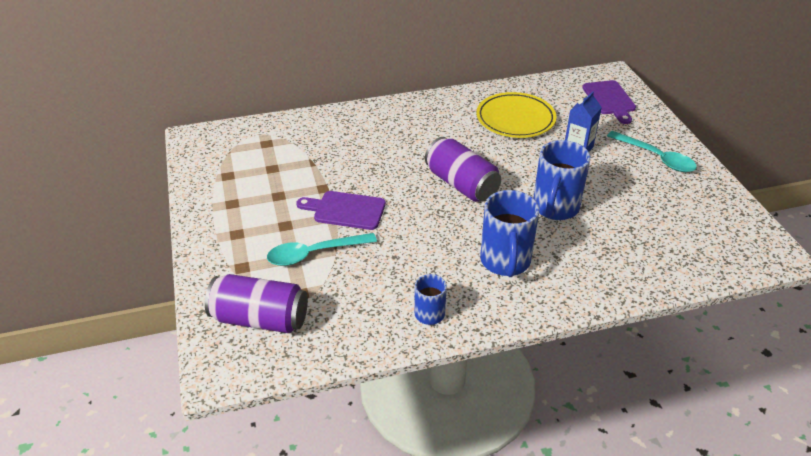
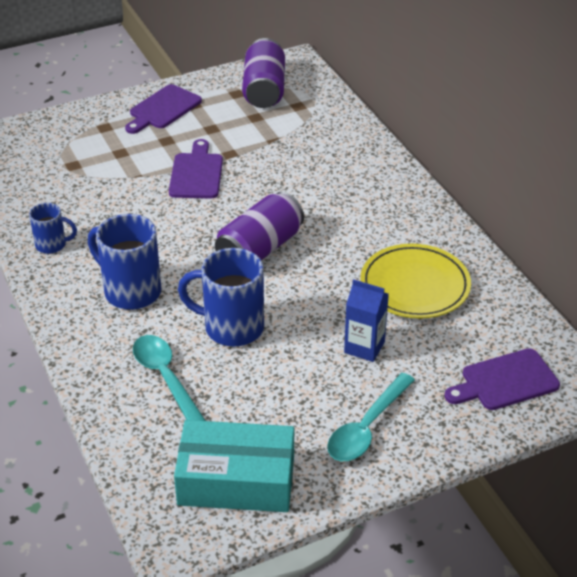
camera: 80 degrees right, 0 degrees up
purple can [205,274,308,333] -> purple can moved to [242,38,285,108]
turquoise spoon [267,233,377,266] -> turquoise spoon moved to [133,335,206,421]
blue mug [480,190,539,277] -> blue mug turned 45 degrees clockwise [88,214,162,310]
none -> purple cutting board [125,84,202,134]
none -> turquoise box [174,420,294,512]

